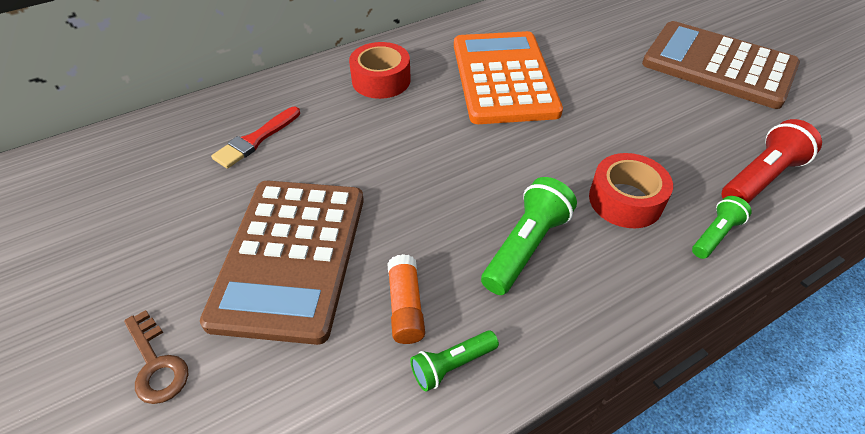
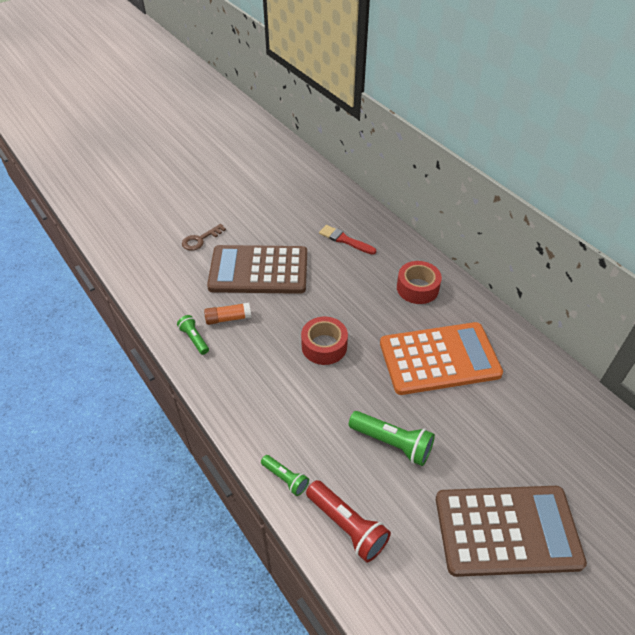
camera: 85 degrees right, 0 degrees up
green flashlight [481,177,577,295] -> green flashlight moved to [349,411,435,466]
red tape [589,153,673,228] -> red tape moved to [301,317,348,365]
brown calculator [642,21,800,109] -> brown calculator turned 60 degrees clockwise [436,486,587,577]

